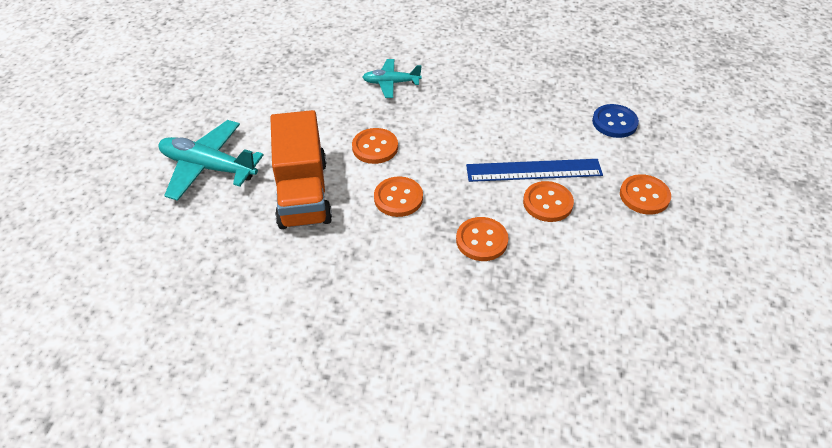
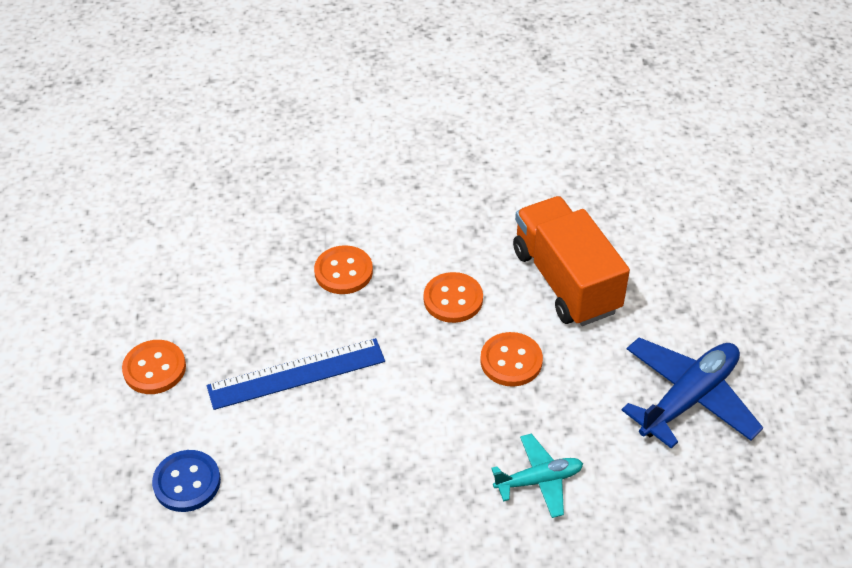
camera: 165 degrees right, 0 degrees up
turquoise plane [159,120,264,201] -> none
orange button [523,181,574,222] -> none
none -> blue plane [622,337,763,449]

